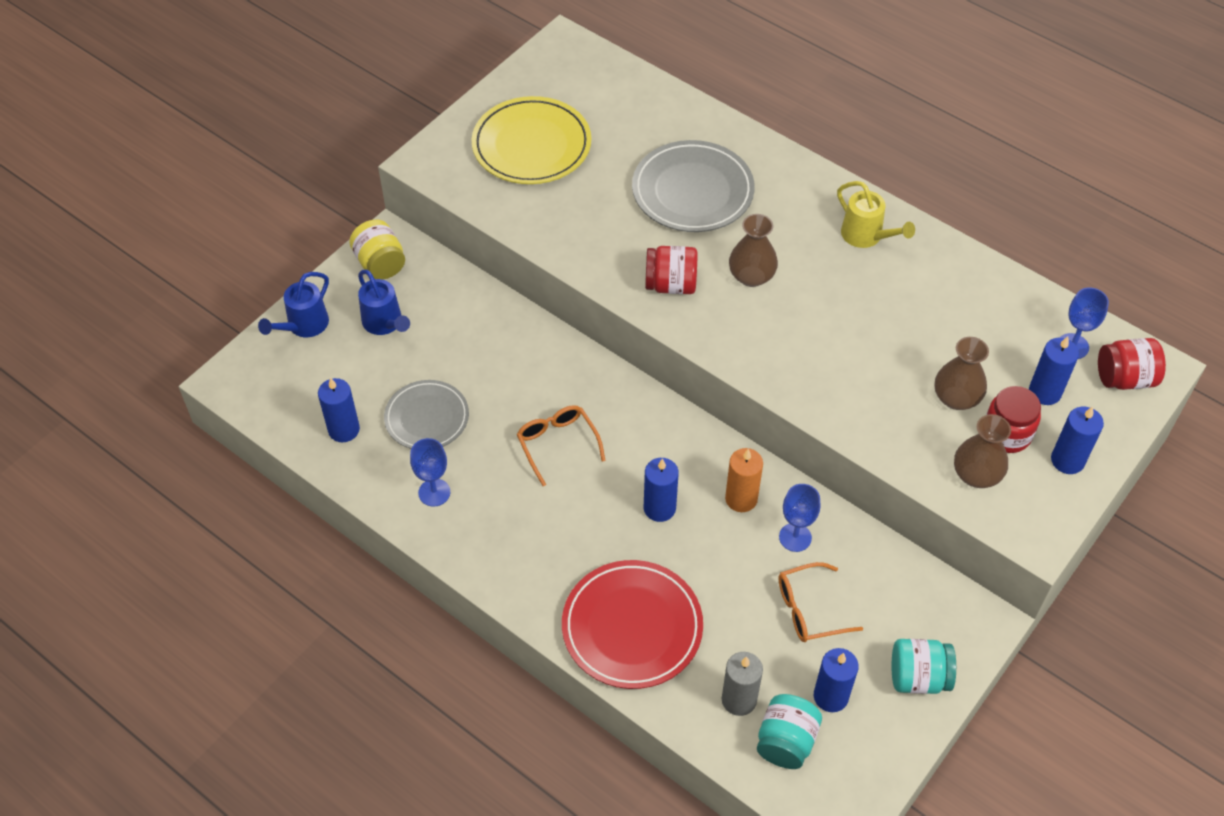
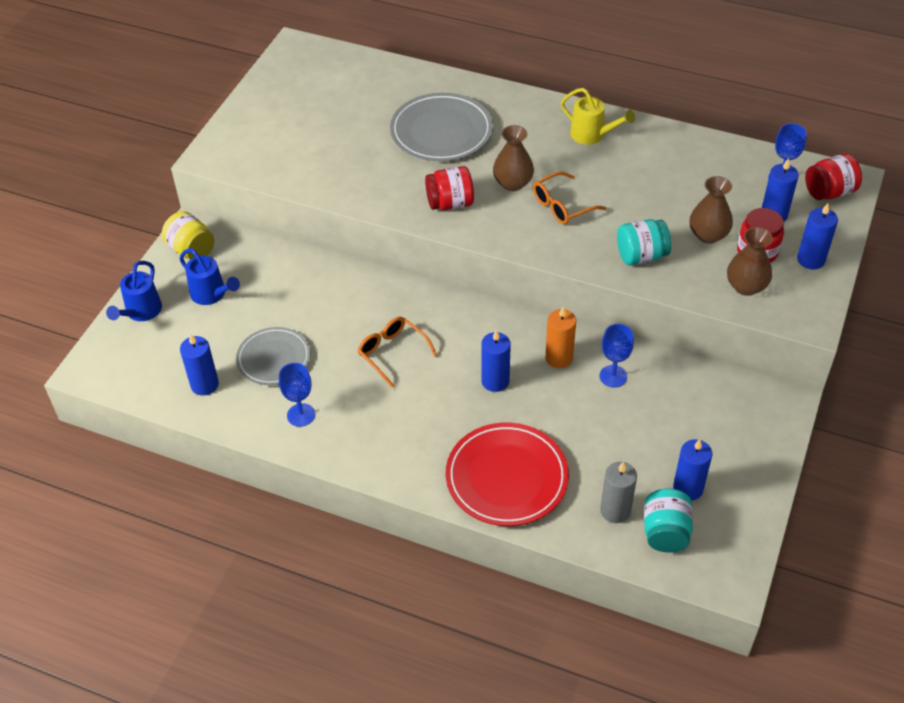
camera: 15 degrees left, 5 degrees down
yellow plate [472,96,591,184] -> none
orange glasses [778,562,863,642] -> orange glasses moved to [533,172,606,224]
turquoise jar [892,639,956,694] -> turquoise jar moved to [617,219,671,266]

